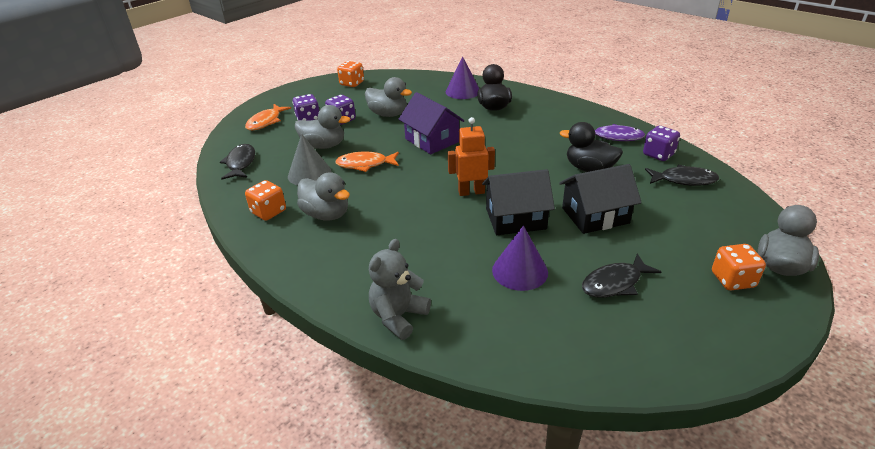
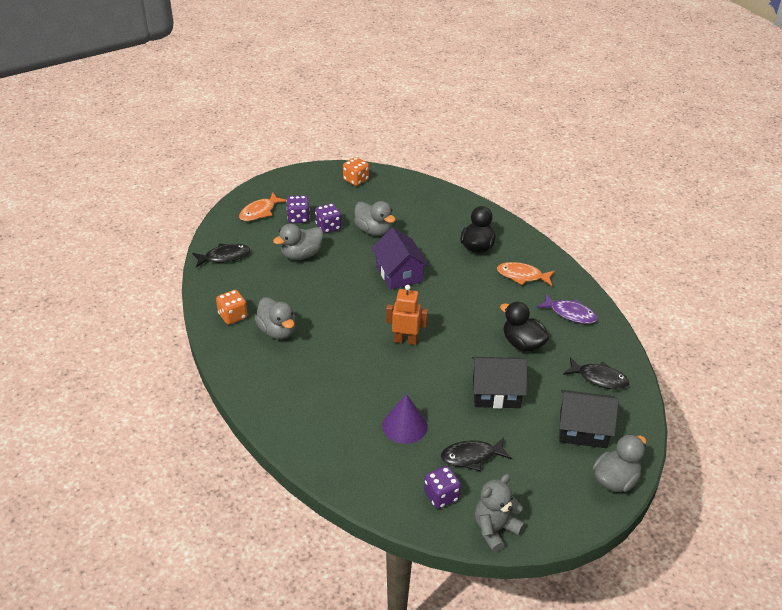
camera: 15 degrees right, 5 degrees up
black fish [220,144,255,180] -> black fish turned 60 degrees clockwise [192,244,250,268]
grey cone [288,134,332,185] -> none
grey duck [295,105,350,149] -> grey duck turned 120 degrees clockwise [273,224,323,260]
orange fish [335,151,399,172] -> orange fish moved to [497,262,555,286]
grey teddy bear [369,239,431,340] -> grey teddy bear moved to [475,474,525,552]
purple cone [446,56,479,99] -> none
black house [482,169,555,235] -> black house moved to [559,390,619,448]
purple dice [643,126,680,161] -> purple dice moved to [424,466,461,509]
orange dice [712,244,766,290] -> none

